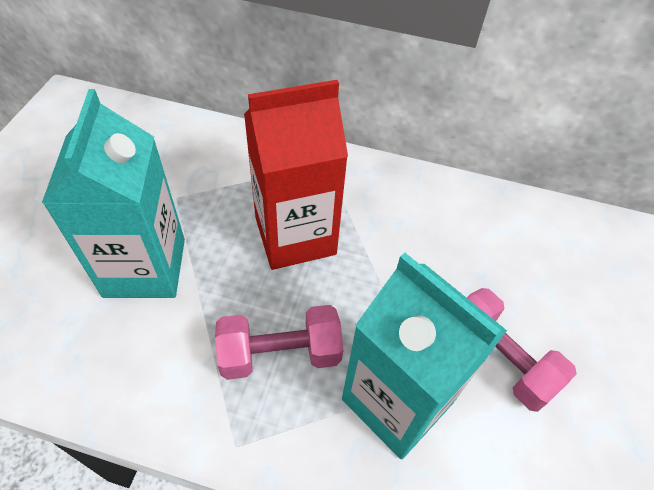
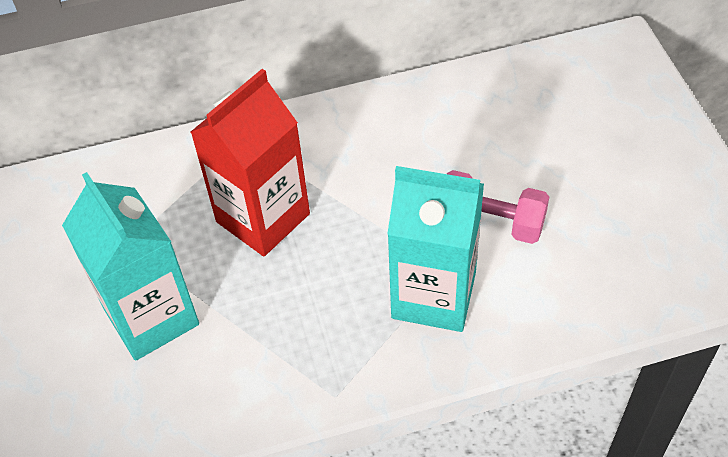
camera: 25 degrees left, 0 degrees up
pink dumbbell [215,305,344,380] -> none

